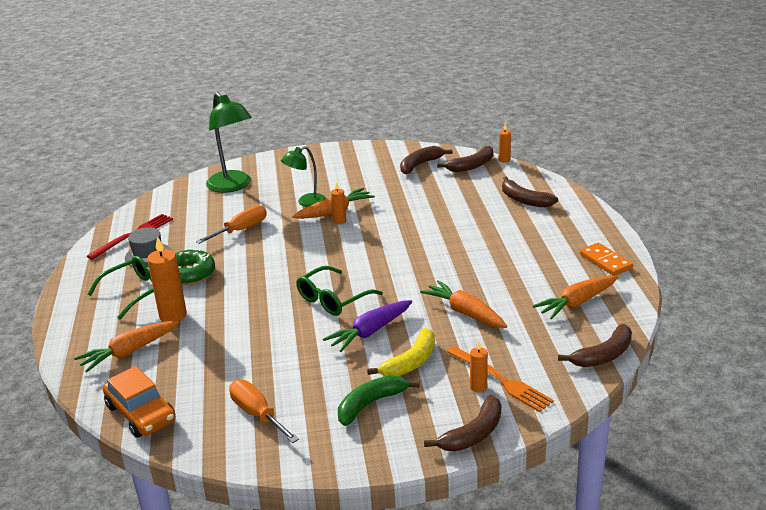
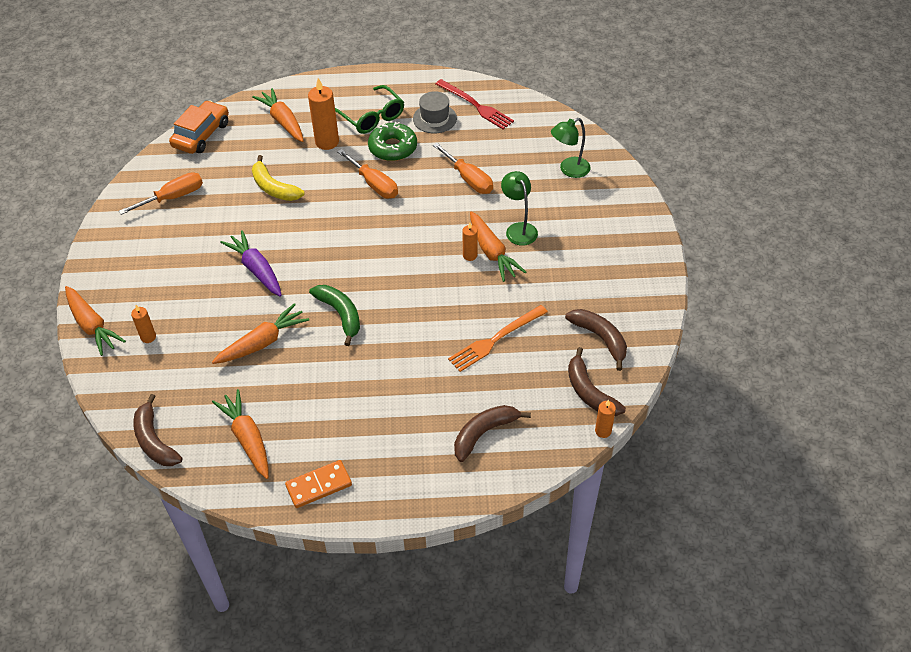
camera: 95 degrees right, 20 degrees up
orange car [103,366,176,438] -> orange car turned 150 degrees clockwise [169,100,229,154]
green lamp [206,92,252,193] -> green lamp [551,118,591,178], size x0.60
green glasses [296,266,383,316] -> none
green banana [338,375,420,426] -> green banana moved to [309,285,360,346]
yellow banana [367,328,435,376] -> yellow banana moved to [252,155,305,201]
brown banana [424,395,501,452] -> orange carrot [65,286,126,356]
orange fork [447,346,554,412] -> orange fork moved to [448,305,548,372]
none -> orange screwdriver [337,149,398,199]

